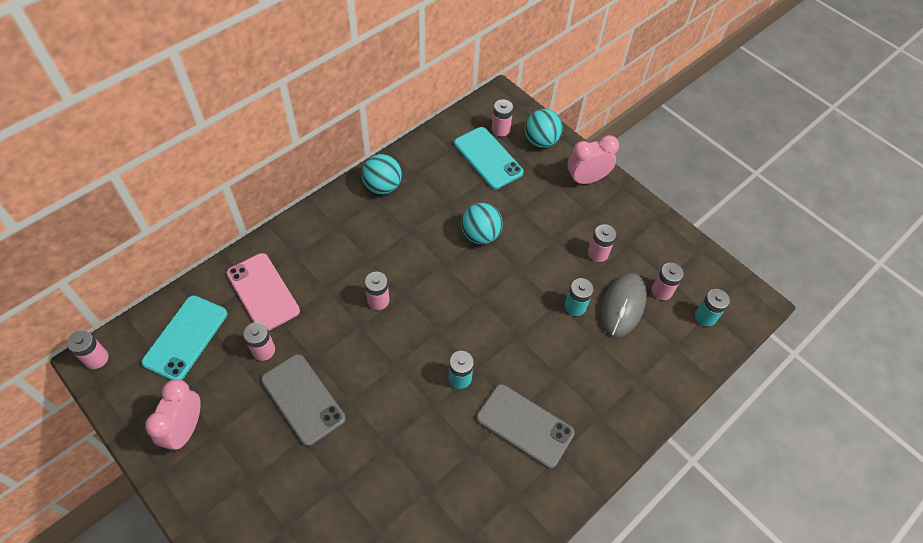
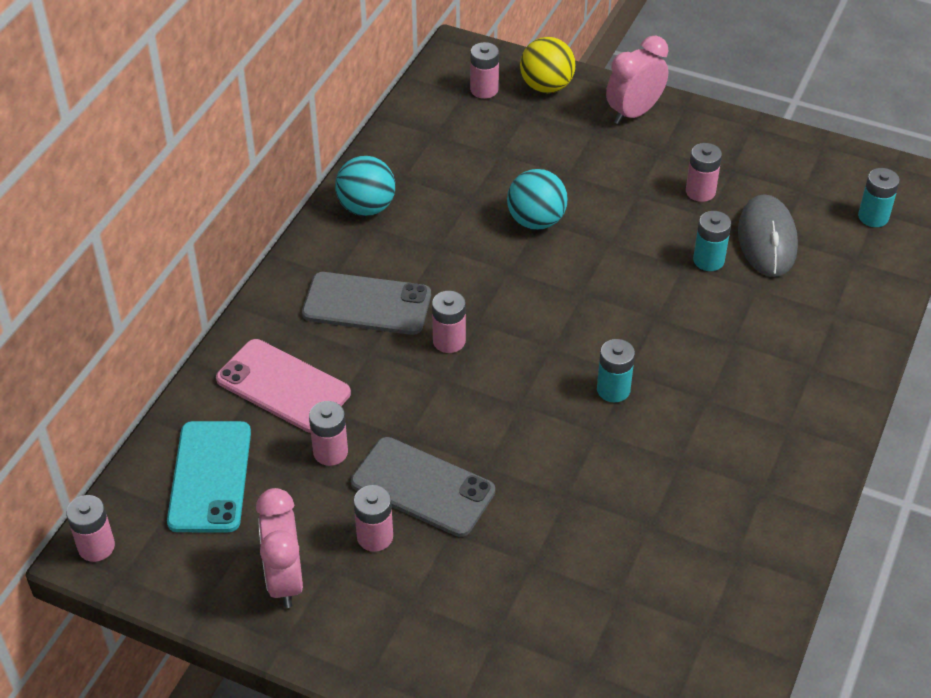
camera: 20 degrees left, 10 degrees down
turquoise phone [454,127,524,189] -> none
grey phone [476,384,575,468] -> grey phone moved to [302,272,431,335]
turquoise ball [525,109,563,148] -> yellow ball [520,37,576,93]
pink battery [651,263,684,300] -> pink battery moved to [354,485,393,552]

